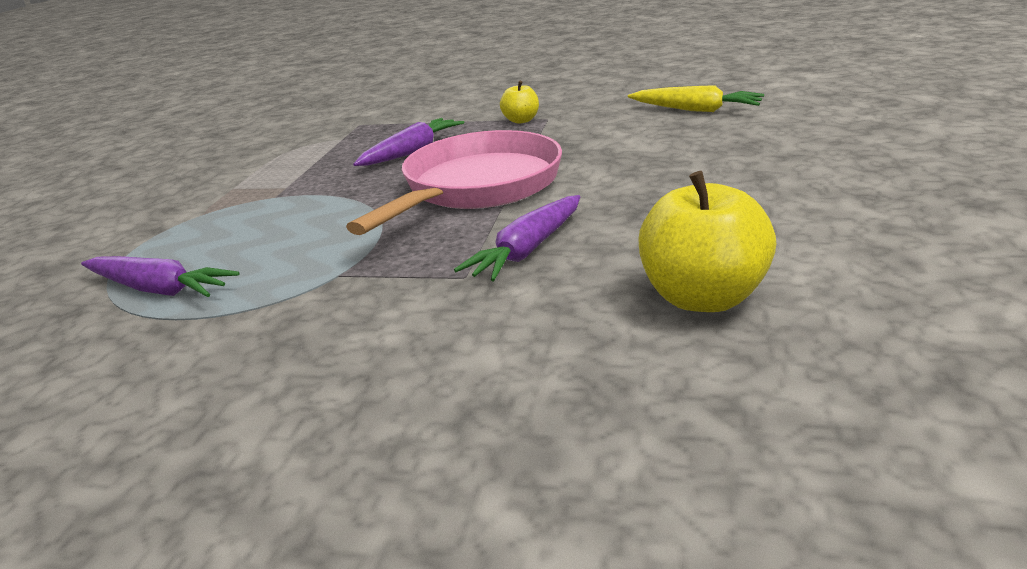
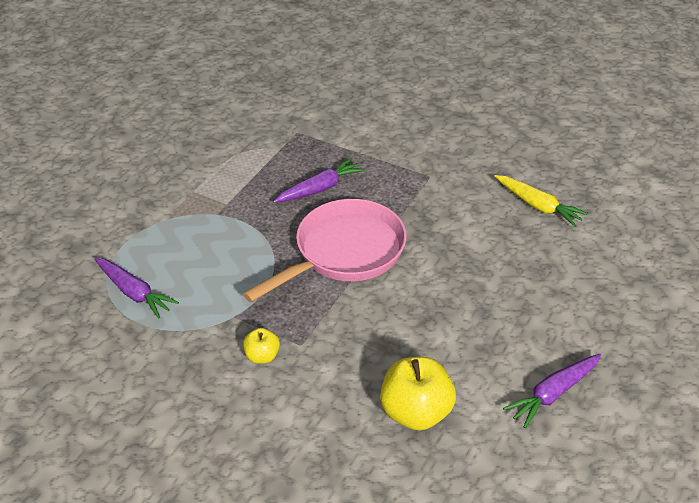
camera: 15 degrees right, 15 degrees up
purple carrot [454,195,580,281] -> purple carrot moved to [503,354,601,428]
yellow apple [500,81,539,124] -> yellow apple moved to [243,328,280,364]

